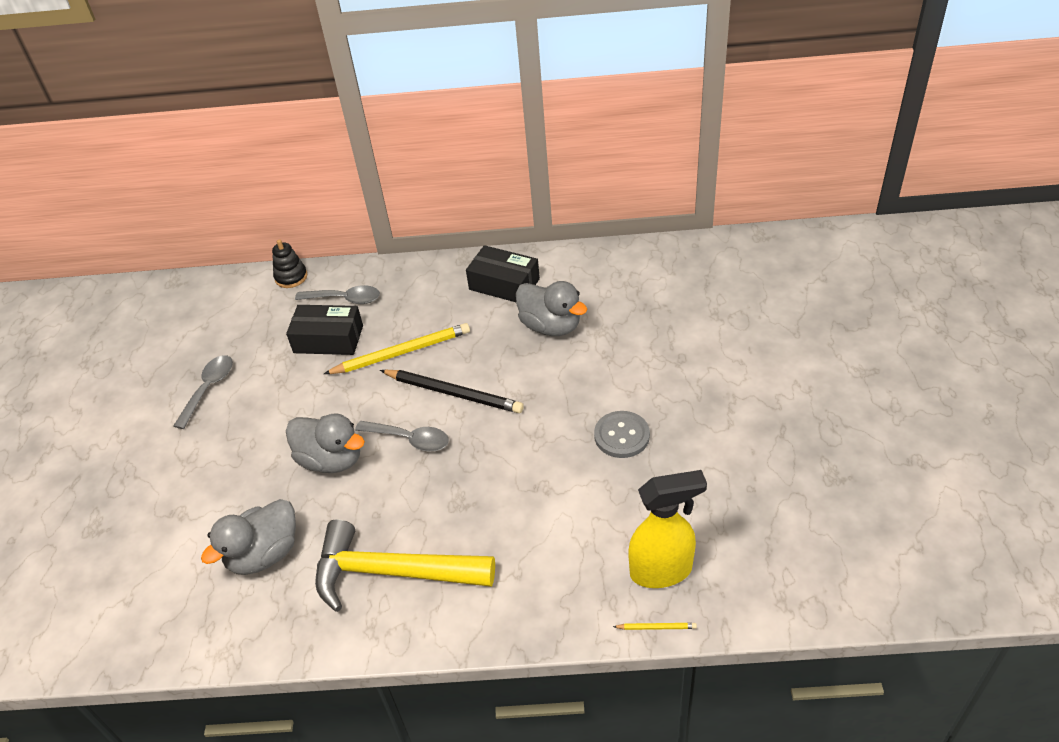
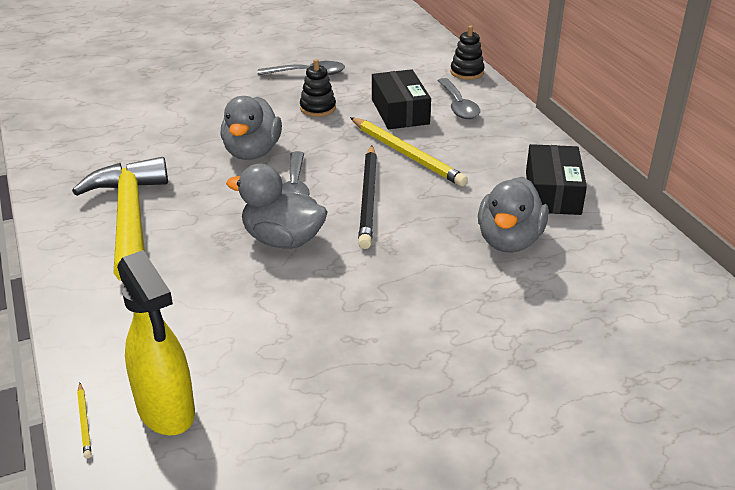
camera: 65 degrees right, 10 degrees down
grey duck [201,499,296,575] -> grey duck moved to [226,164,327,249]
grey button [594,411,650,458] -> none
none -> black stacking toy [300,59,336,117]

